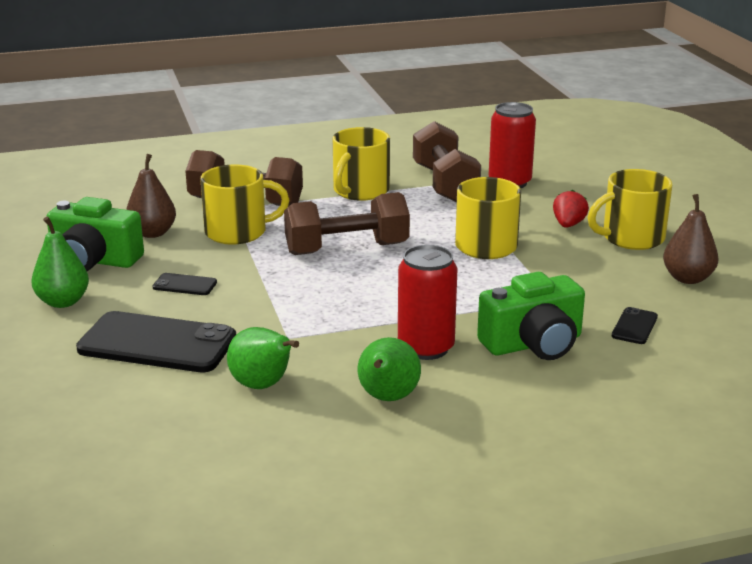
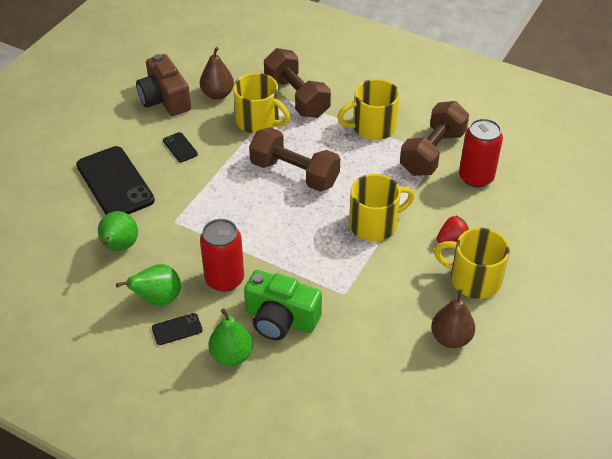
camera: 45 degrees right, 20 degrees up
green pear [32,216,89,308] -> green pear moved to [208,308,253,366]
green camera [47,197,144,271] -> brown camera [136,54,191,116]
black phone [612,307,658,344] -> black phone moved to [152,313,203,345]

